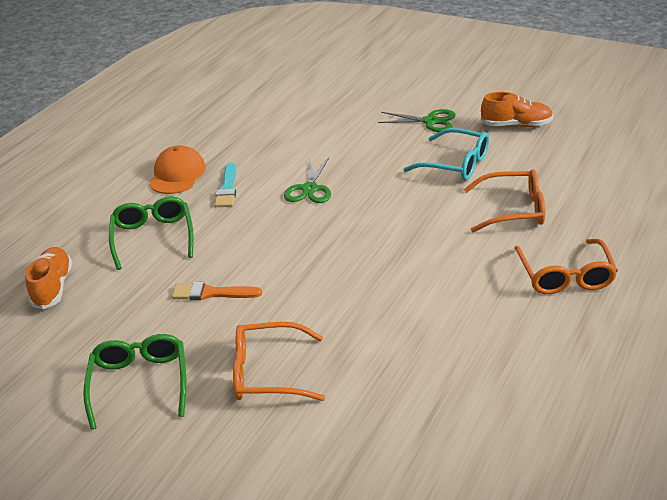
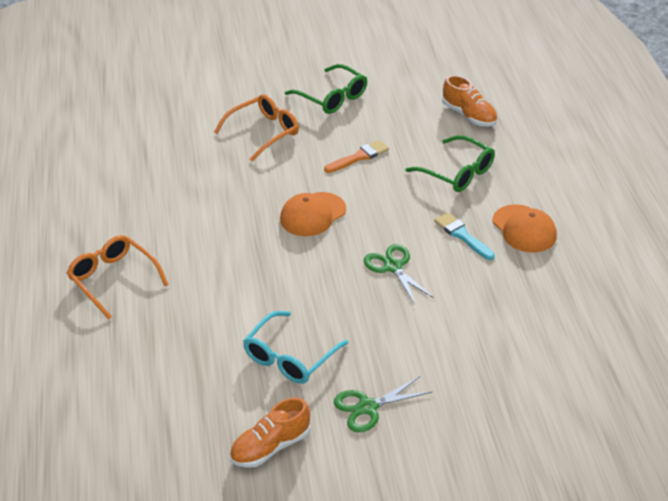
camera: 140 degrees right, 5 degrees up
turquoise glasses [403,128,489,180] -> turquoise glasses turned 45 degrees counterclockwise [243,311,348,384]
orange glasses [464,169,545,232] -> none
none -> orange cap [280,192,346,236]

